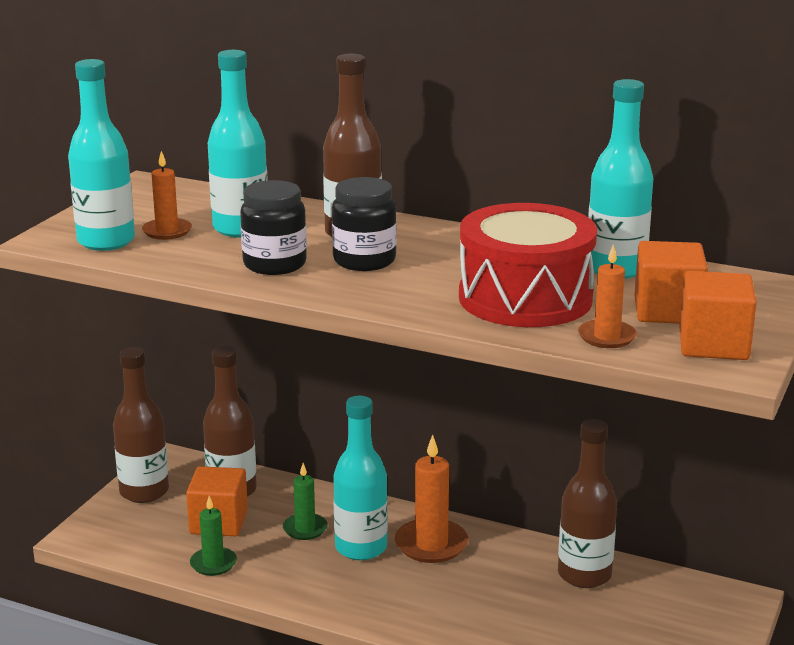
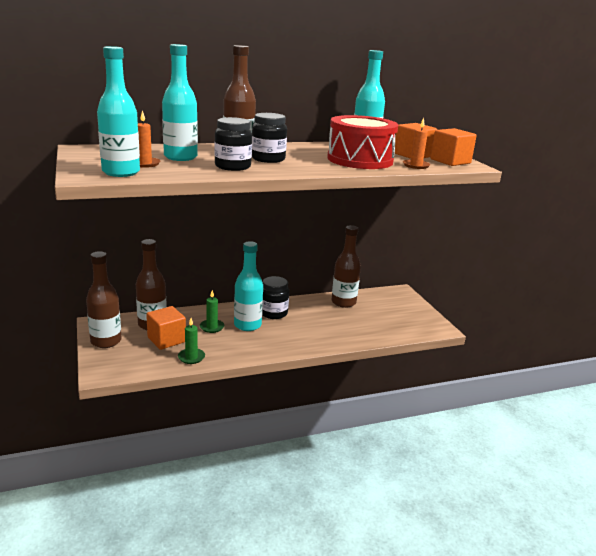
camera: 45 degrees left, 0 degrees up
orange candle [395,435,468,563] -> black jar [262,276,289,319]

